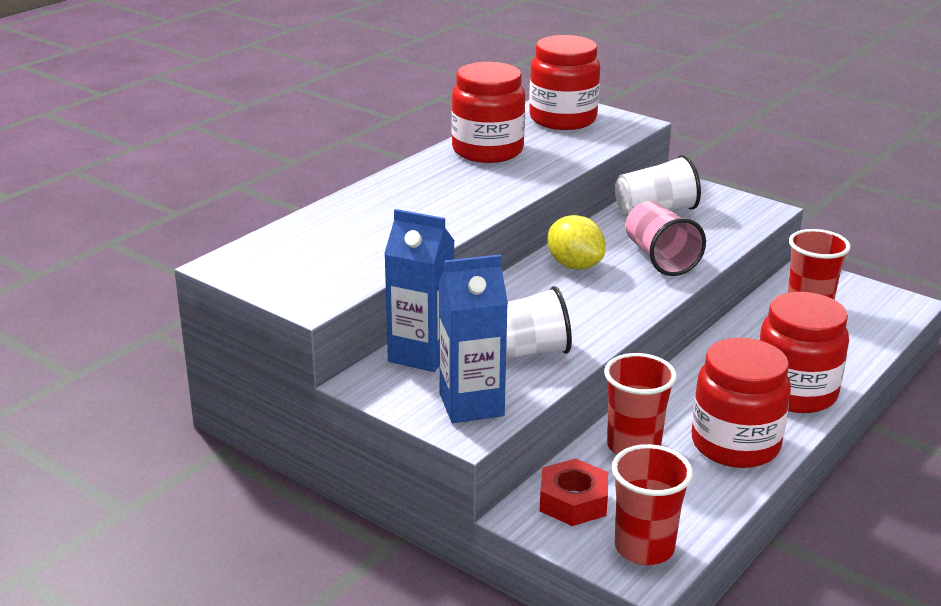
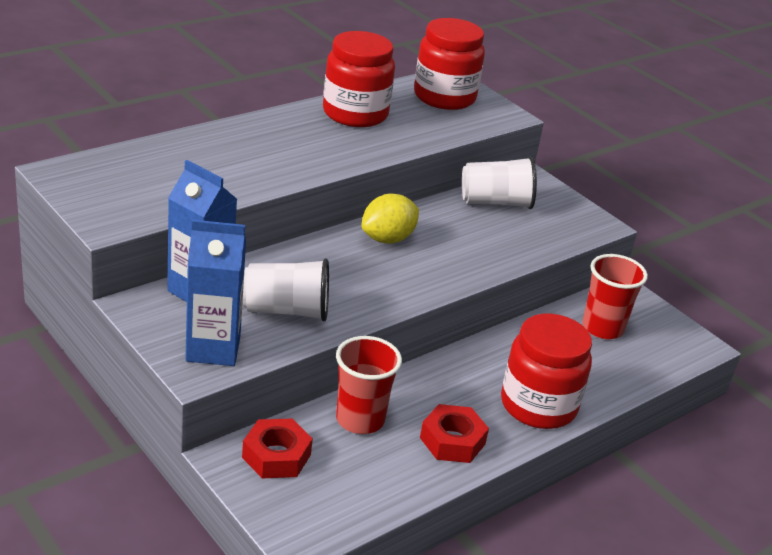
camera: 10 degrees right, 5 degrees up
yellow lemon [547,215,606,270] -> yellow lemon turned 75 degrees clockwise [362,194,419,244]
red cup [611,444,693,565] -> none
pink cup [625,201,706,276] -> none
red jar [692,338,791,468] -> red nut [420,404,489,463]

